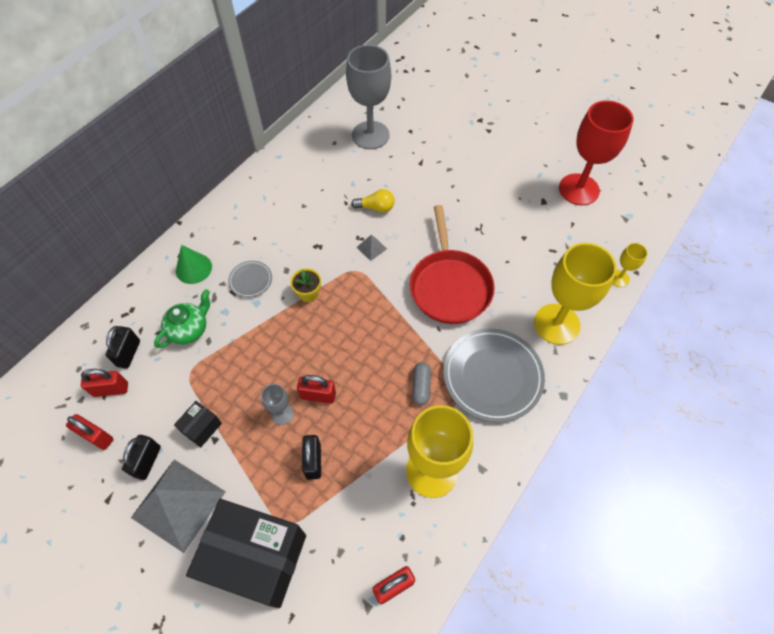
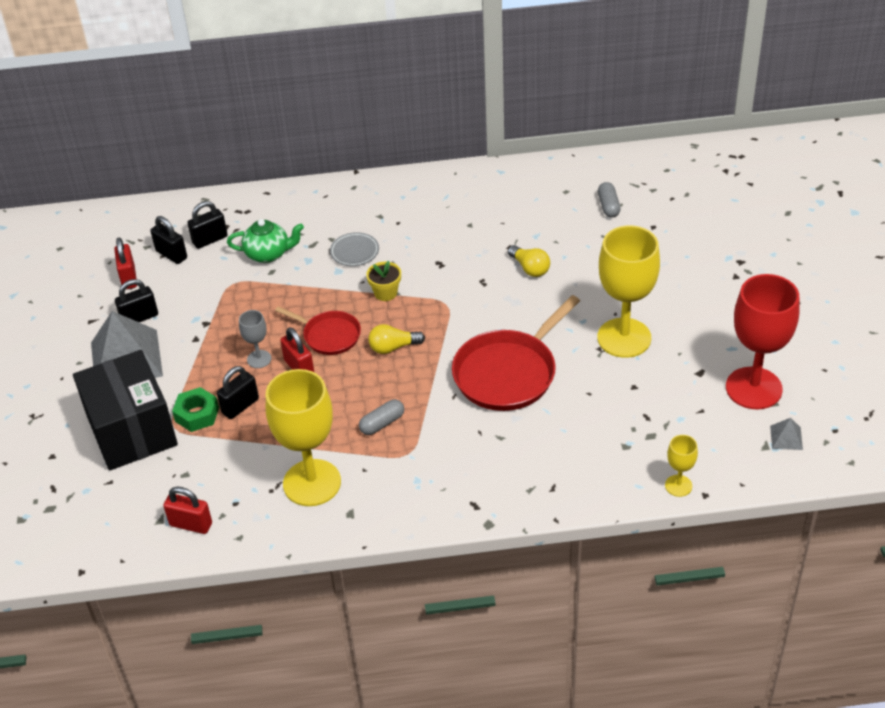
camera: 50 degrees right, 15 degrees down
red padlock [81,369,128,397] -> black padlock [151,216,187,264]
black box [174,401,222,447] -> none
green cone [176,245,212,284] -> none
grey goblet [346,45,391,149] -> grey capsule [598,182,621,218]
grey pyramid [356,235,387,261] -> grey pyramid moved to [770,418,803,450]
grey plate [443,328,545,422] -> none
yellow goblet [534,243,617,345] -> yellow goblet moved to [597,226,660,358]
none -> green nut [172,387,219,432]
none -> red pan [275,306,361,355]
none -> yellow light bulb [368,324,425,354]

